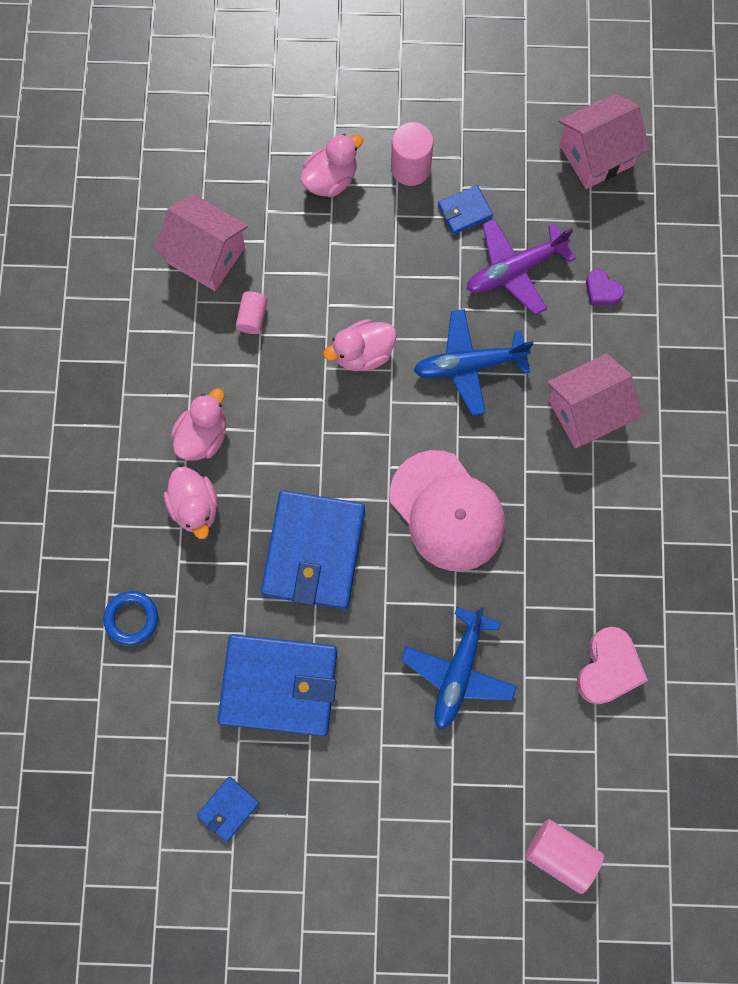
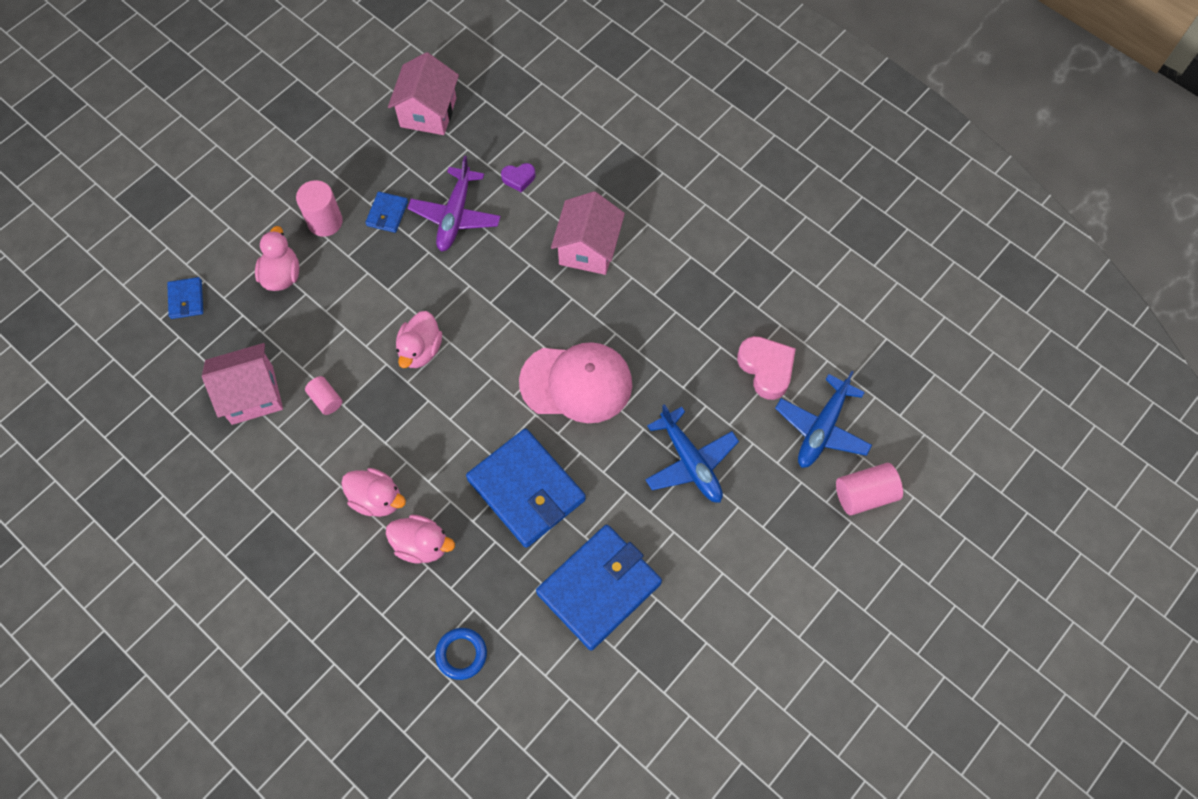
camera: 50 degrees left, 10 degrees down
pink duck [171,388,226,460] -> pink duck turned 135 degrees clockwise [341,468,406,517]
blue wallet [197,777,259,842] -> blue wallet moved to [167,277,203,319]
blue plane [413,309,534,416] -> blue plane moved to [775,371,872,468]

